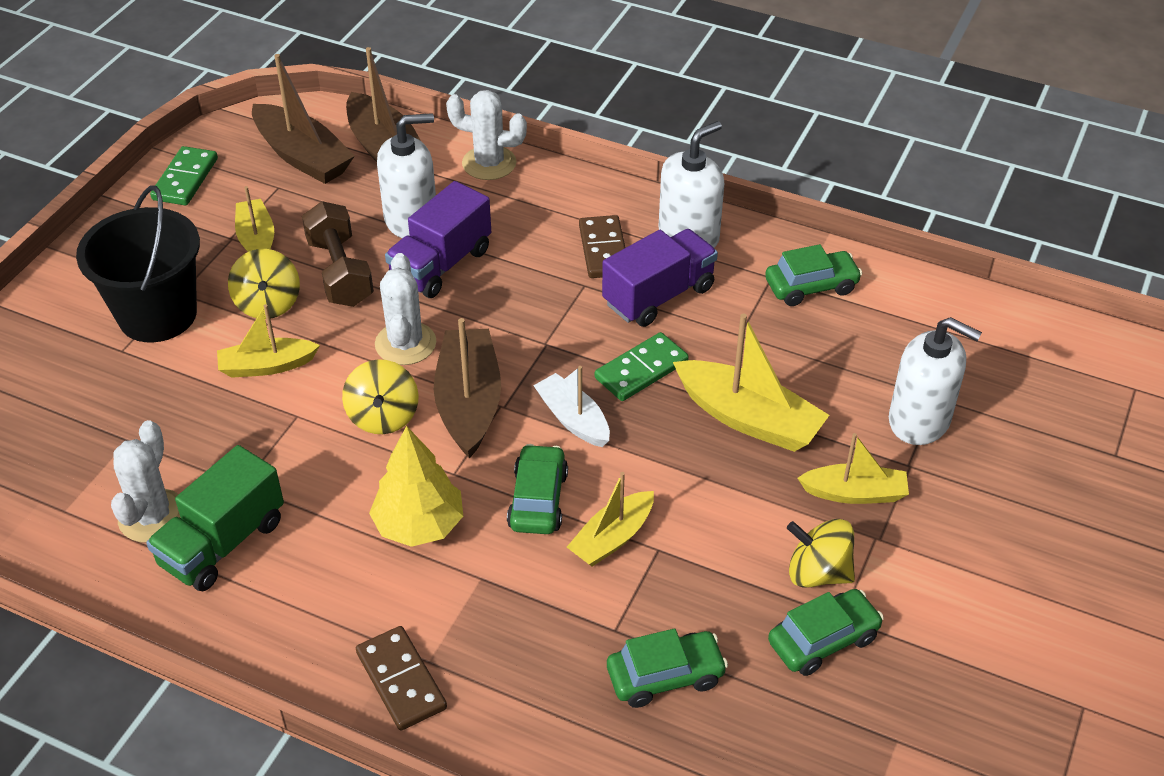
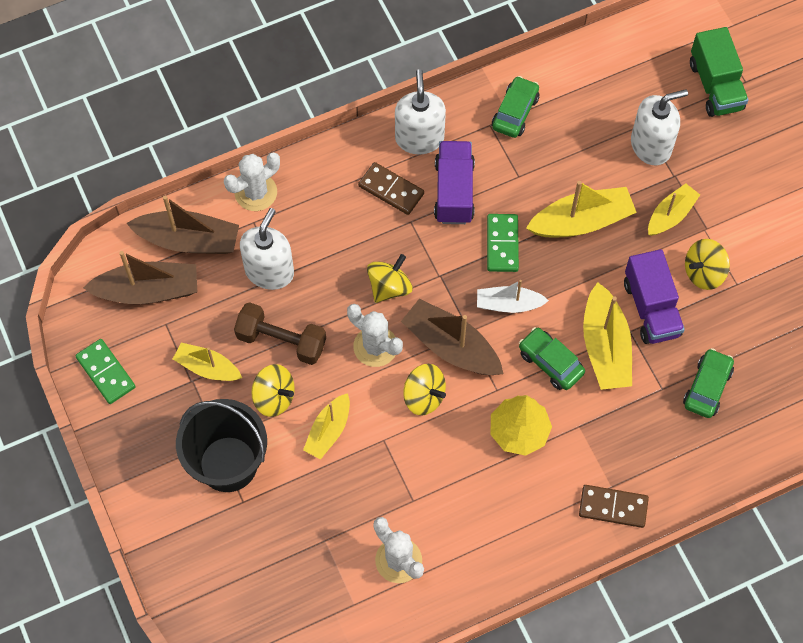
camera: 50 degrees left, 20 degrees up
green truck [146,445,284,591] -> green truck moved to [690,27,748,117]
purple truck [385,181,491,298] -> purple truck moved to [624,249,685,344]
yellow boat [567,472,654,567] -> yellow boat [583,282,632,390], size x1.58
green car [768,589,884,676] -> none
none -> yellow spinning top [367,254,412,303]

